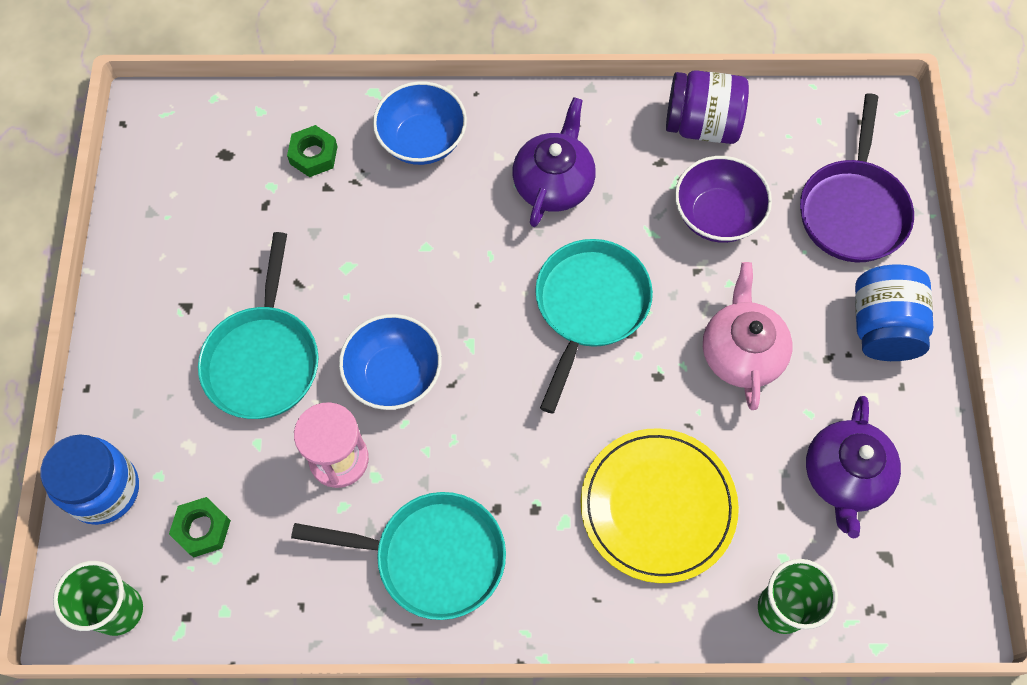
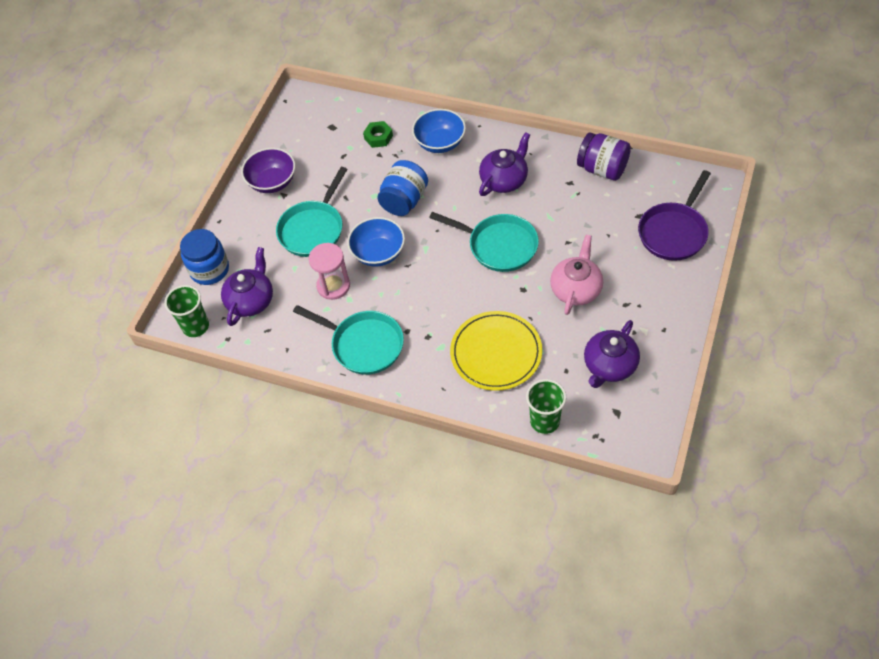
camera: 25 degrees right, 10 degrees down
green nut [169,497,231,557] -> purple teapot [221,247,273,326]
turquoise pan [535,239,653,414] -> turquoise pan turned 75 degrees clockwise [429,212,539,272]
purple bowl [675,156,772,243] -> purple bowl moved to [241,148,295,193]
blue jar [855,264,933,361] -> blue jar moved to [377,160,428,216]

